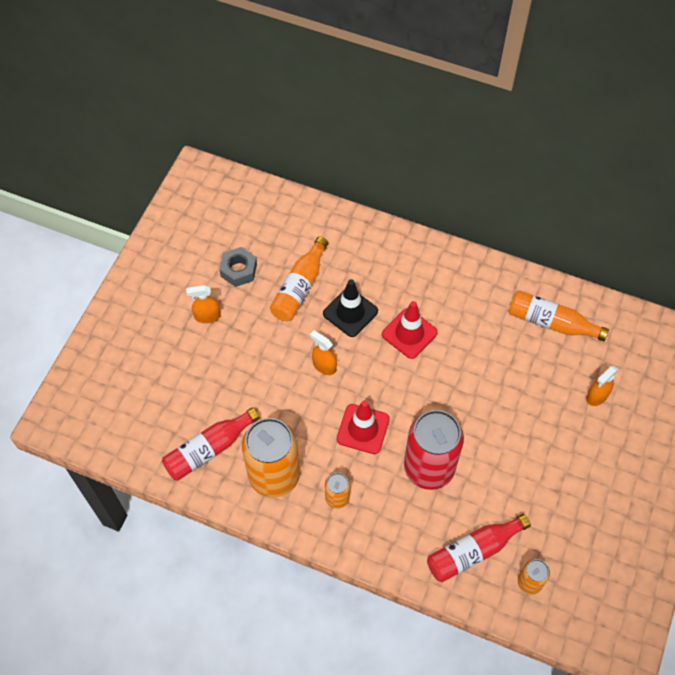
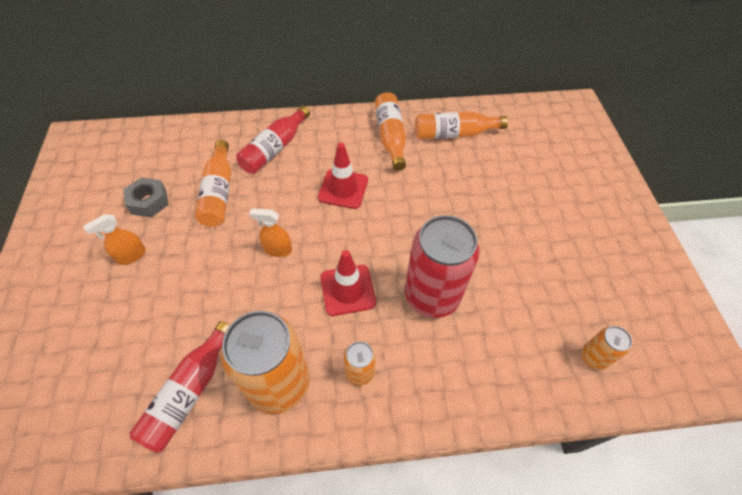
camera: 30 degrees left, 5 degrees down
black traffic cone [323,279,378,337] -> none
red bottle [427,514,531,582] -> red bottle moved to [236,106,310,174]
orange spray bottle [586,366,618,406] -> none
none -> orange bottle [374,92,406,171]

